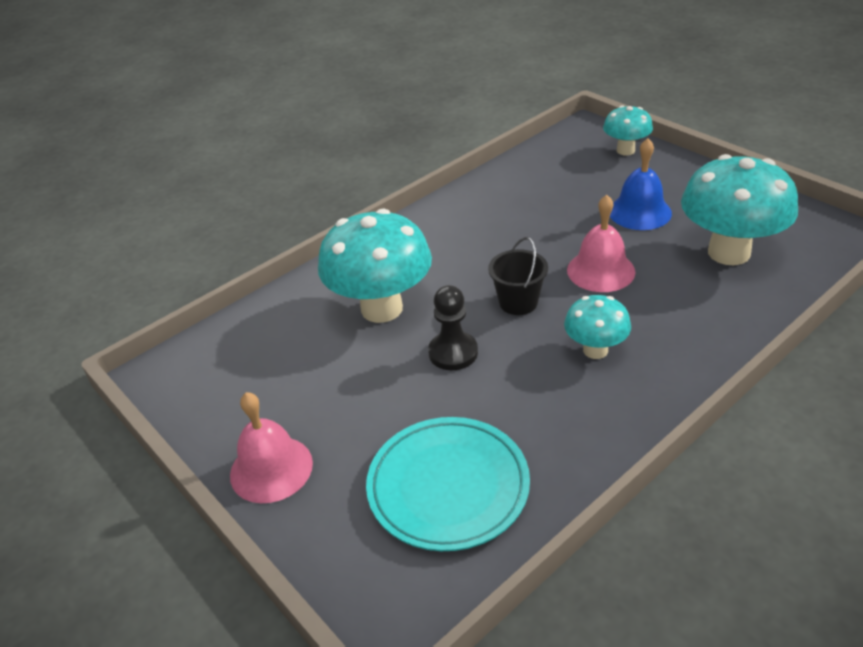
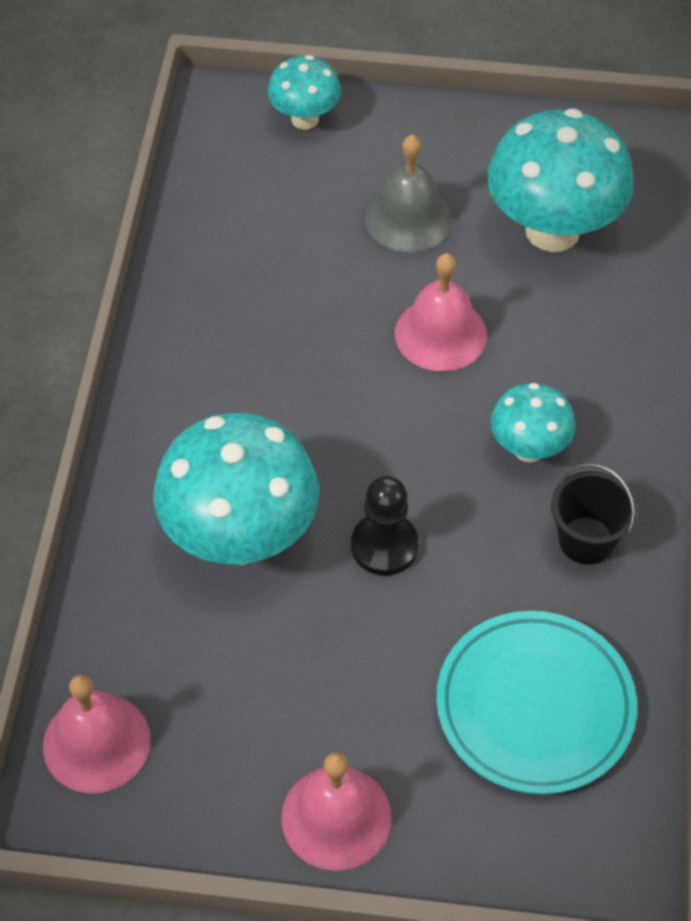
camera: 45 degrees left, 15 degrees up
black bucket [488,237,548,315] -> black bucket moved to [551,463,637,565]
blue bell [610,138,672,230] -> grey bell [364,135,453,252]
none -> pink bell [43,675,151,793]

